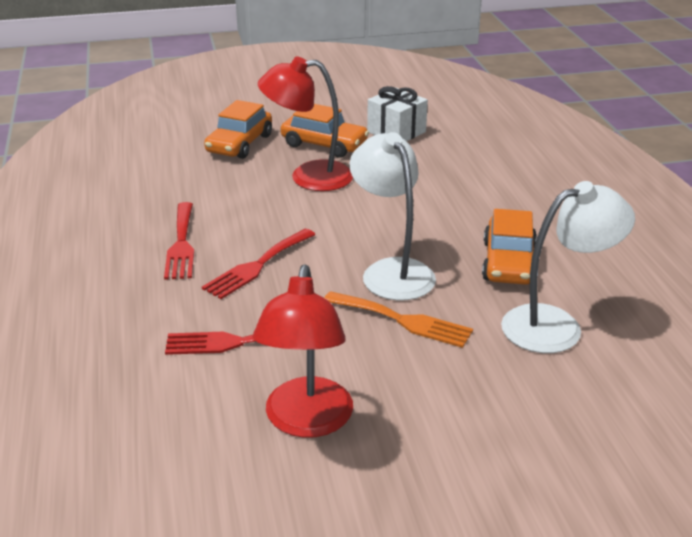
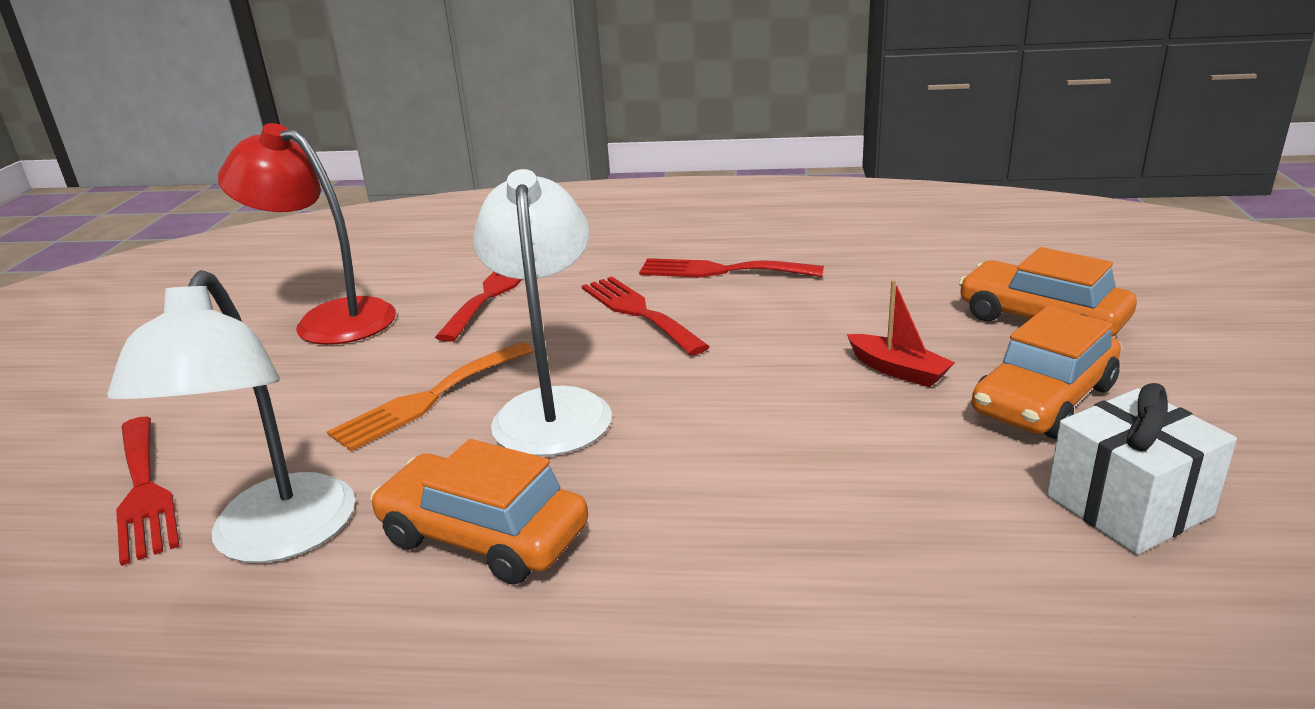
camera: 110 degrees right, 5 degrees down
red lamp [258,56,353,191] -> red boat [847,280,955,387]
white lamp [349,132,436,300] -> white lamp turned 90 degrees counterclockwise [473,169,612,456]
none -> red fork [116,416,180,566]

